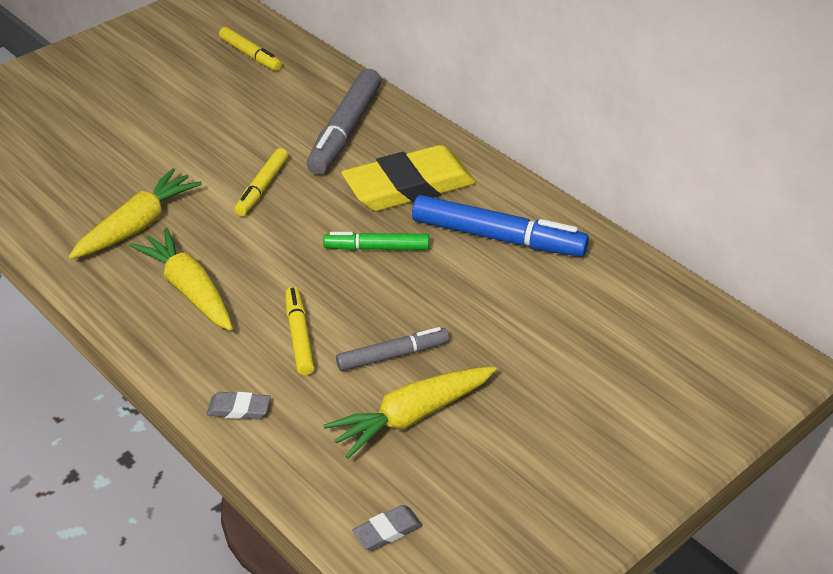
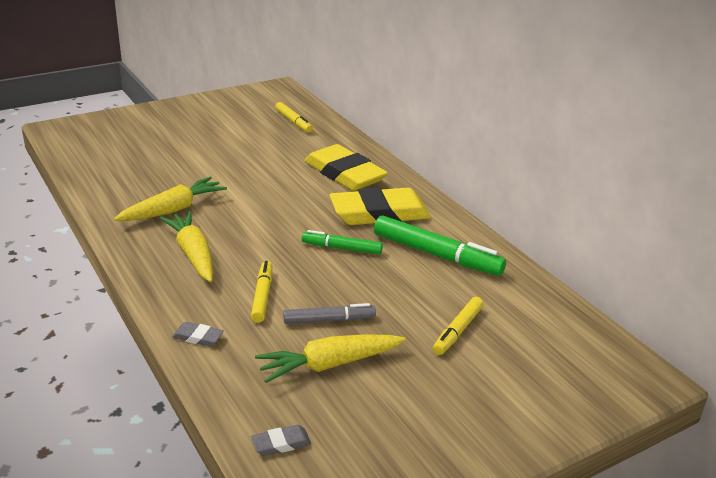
camera: 10 degrees right, 10 degrees down
yellow marker [235,148,288,216] -> yellow marker moved to [433,297,484,355]
grey marker [307,69,381,175] -> yellow eraser [305,144,388,191]
blue marker [412,195,589,257] -> green marker [374,215,506,276]

